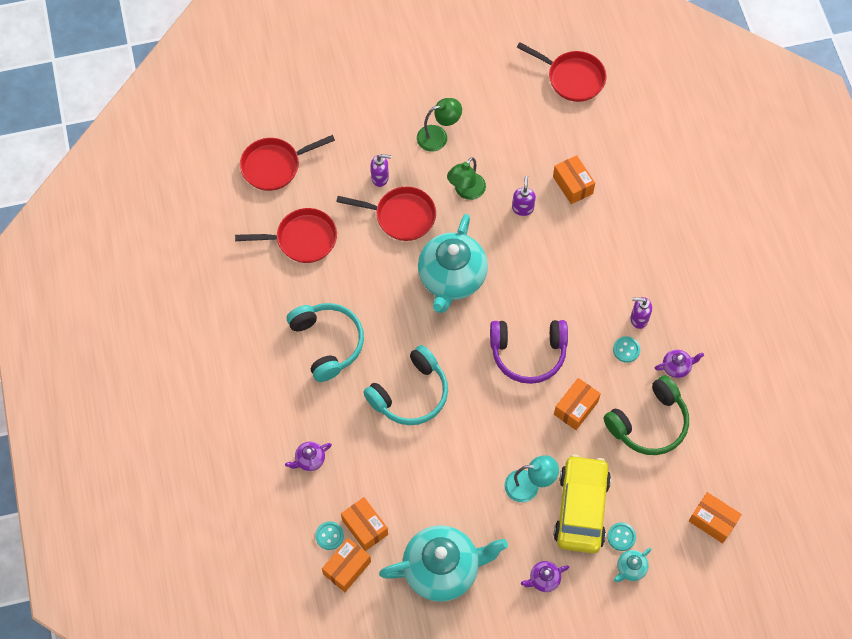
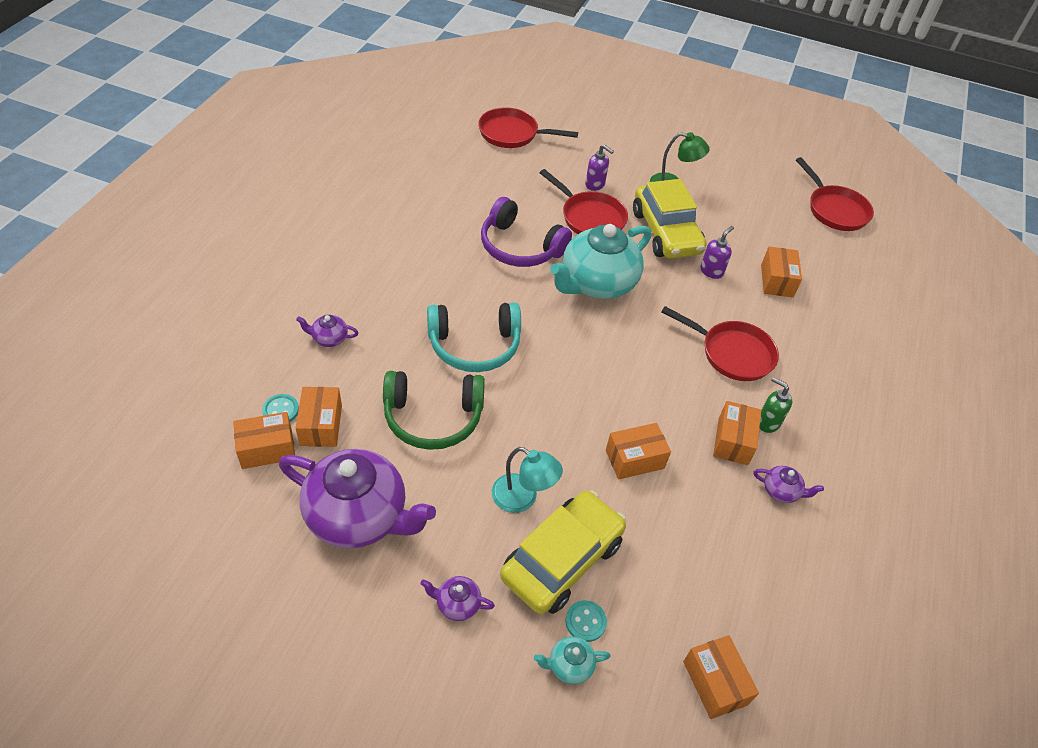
camera: 30 degrees right, 15 degrees down
red pan [235,208,337,263] -> red pan moved to [661,306,779,381]
turquoise headphones [287,303,364,382] -> none
turquoise teapot [379,525,508,602] -> purple teapot [279,449,436,548]
green lamp [447,157,486,200] -> yellow car [633,179,706,259]
purple headphones [490,320,568,384] -> purple headphones moved to [481,197,572,267]
green headphones [604,375,689,455] -> green headphones moved to [383,371,485,450]
turquoise button [613,336,640,363] -> orange box [713,401,761,465]
purple soap dispenser [631,297,652,329] -> green soap dispenser [759,377,792,433]

